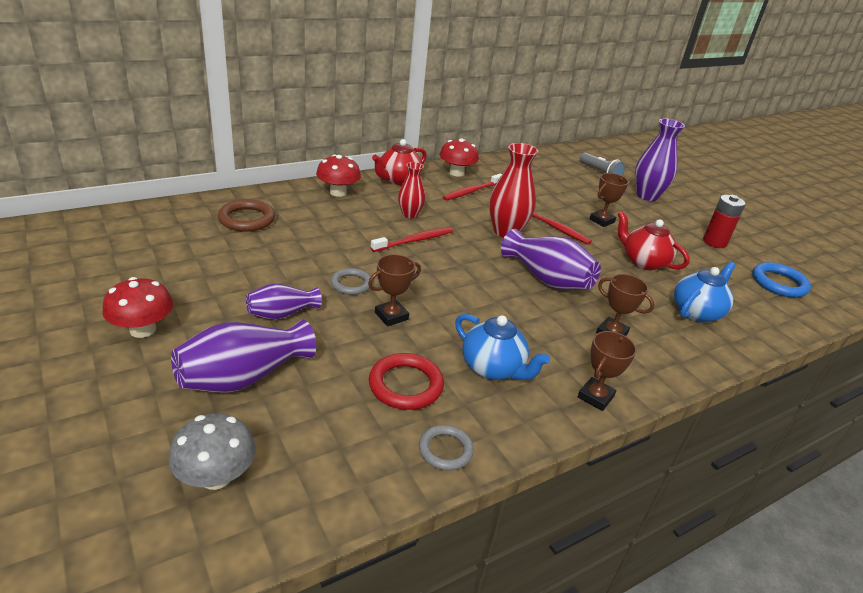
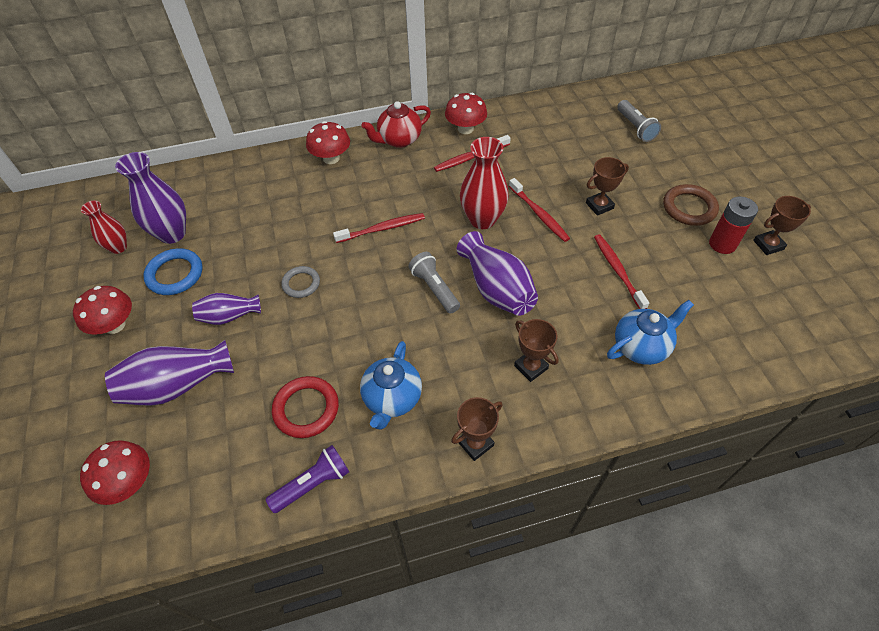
camera: 20 degrees right, 20 degrees up
grey mushroom [169,413,256,490] -> red mushroom [80,440,150,505]
brown ring [218,199,275,232] -> brown ring moved to [663,184,719,226]
brown trophy [368,254,421,326] -> brown trophy moved to [753,196,811,255]
red vase [398,162,425,218] -> red vase moved to [81,201,127,254]
grey ring [419,425,474,471] -> purple flashlight [266,445,349,513]
blue teapot [455,314,550,380] -> blue teapot turned 45 degrees clockwise [360,341,422,430]
red teapot [618,211,690,270] -> red toothbrush [594,234,649,309]
purple vase [635,118,685,201] -> purple vase moved to [115,152,186,244]
blue ring [752,262,811,298] -> blue ring moved to [143,248,203,295]
none -> grey flashlight [408,252,460,314]

